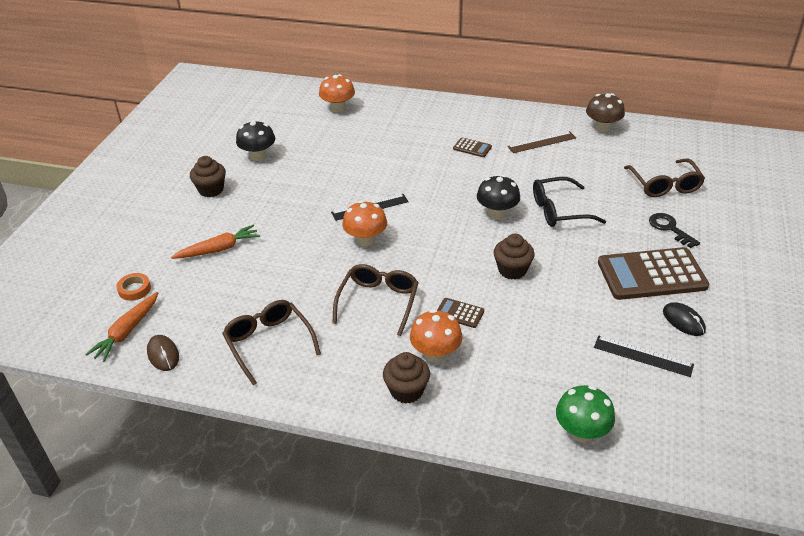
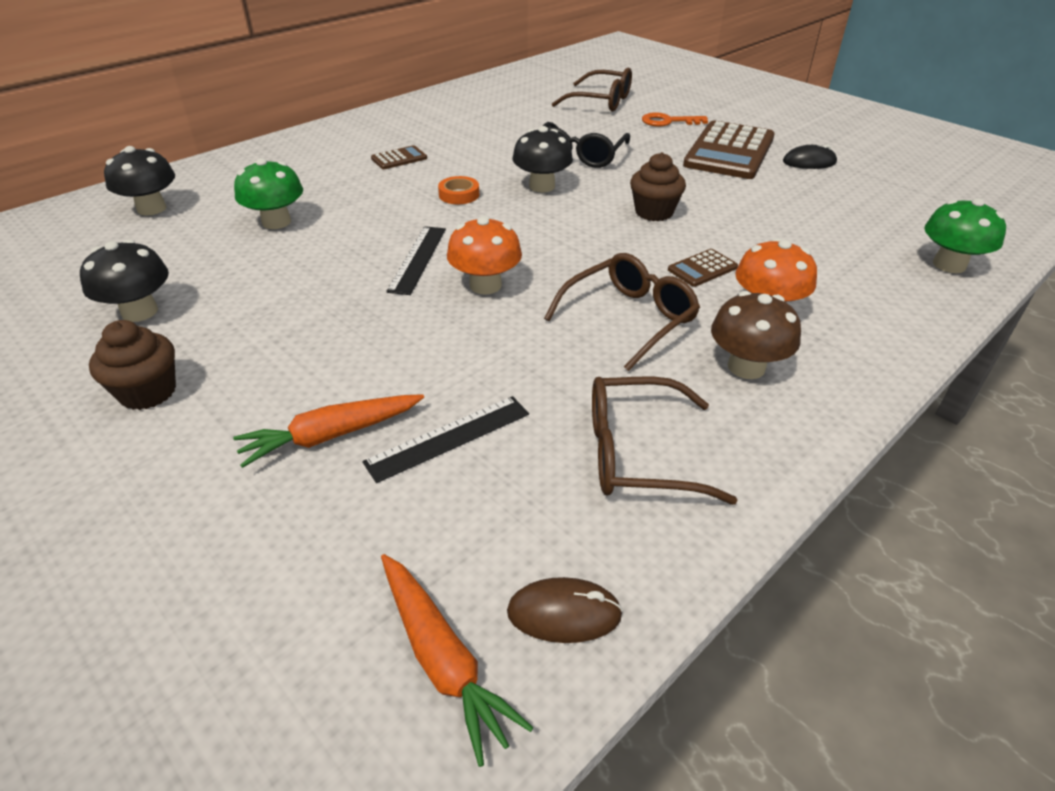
camera: 60 degrees left, 0 degrees up
orange tape [116,273,151,301] -> orange tape moved to [438,176,479,204]
orange carrot [171,225,260,259] -> orange carrot turned 120 degrees counterclockwise [233,394,424,468]
orange mushroom [319,74,355,113] -> black mushroom [104,146,175,215]
brown glasses [332,264,419,336] -> brown glasses turned 90 degrees clockwise [544,253,700,371]
brown cupcake [383,352,430,404] -> none
brown ruler [507,131,576,153] -> none
brown mushroom [586,93,625,133] -> brown mushroom moved to [711,291,801,379]
black ruler [594,336,694,377] -> black ruler moved to [362,396,529,483]
black key [649,213,700,248] -> orange key [642,112,708,127]
none -> green mushroom [234,158,303,229]

